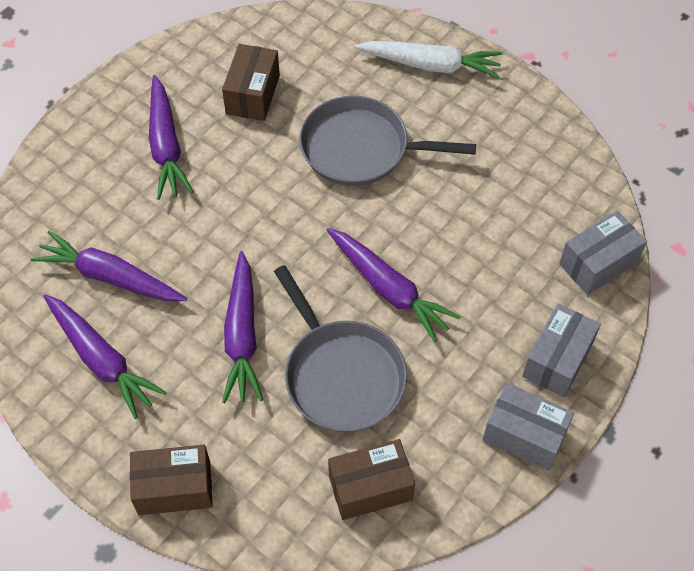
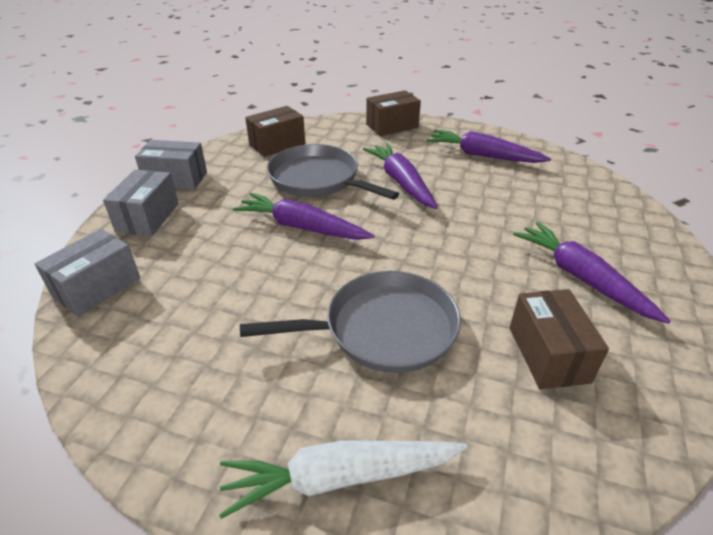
camera: 160 degrees right, 20 degrees down
purple carrot [31,231,187,302] -> none

